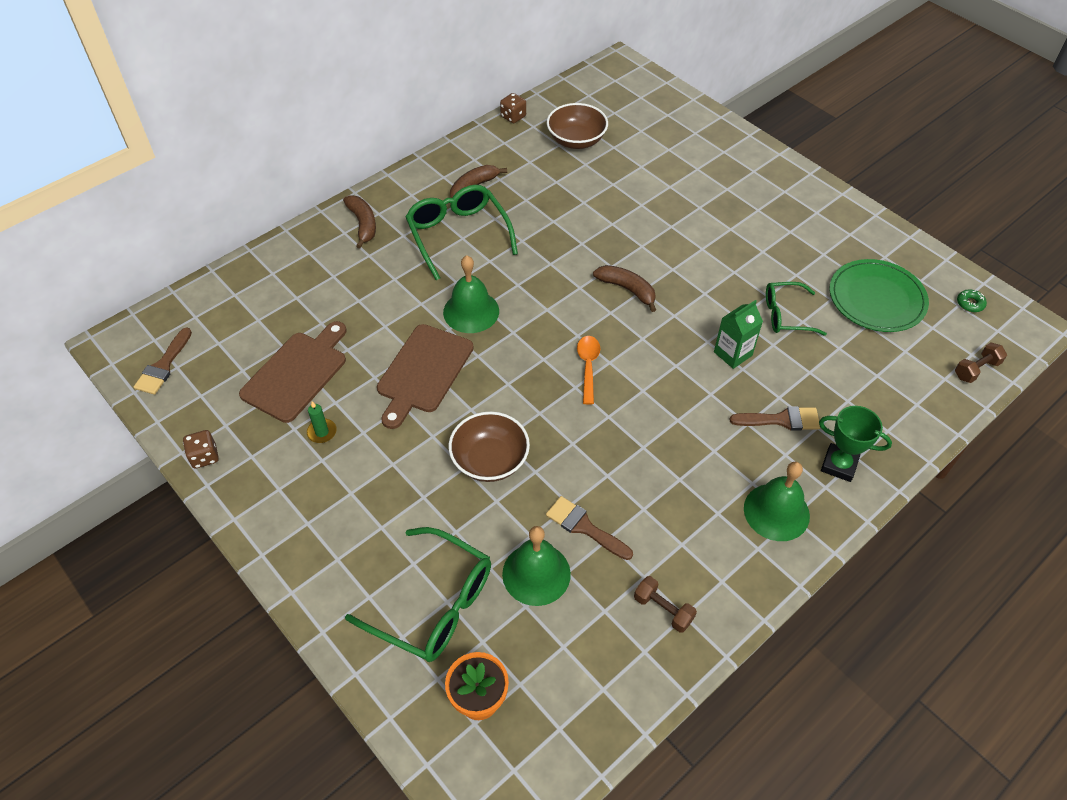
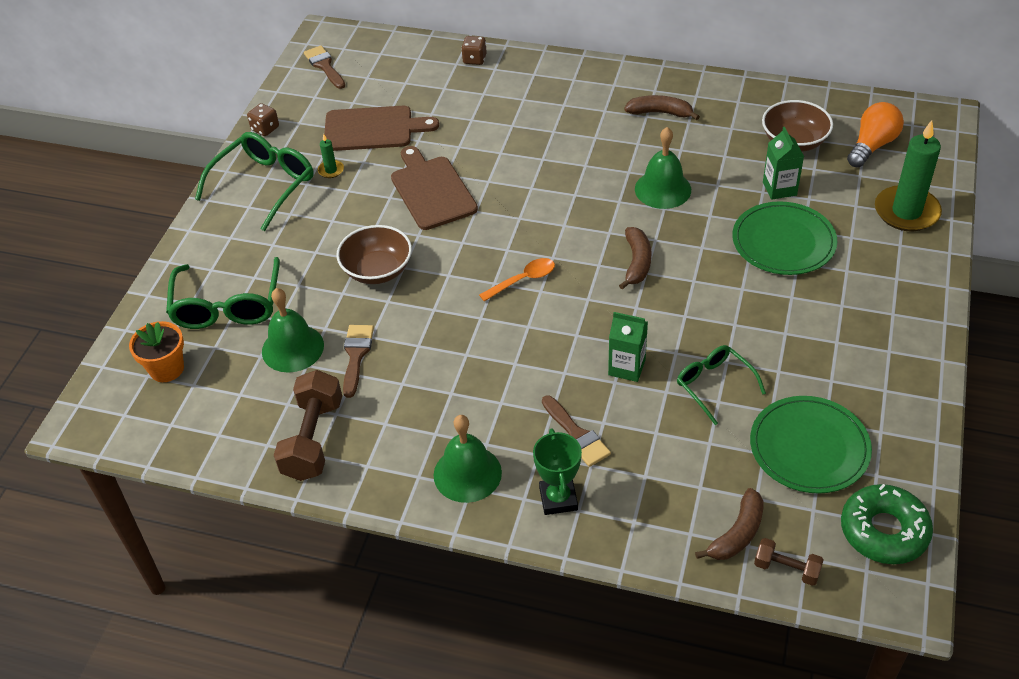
camera: 60 degrees right, 5 degrees down
brown brush [134,327,192,395] -> brown brush turned 75 degrees clockwise [304,45,345,89]
brown banana [343,195,376,248] -> brown banana moved to [695,488,764,560]
brown cutting board [377,324,474,429] -> brown cutting board turned 75 degrees clockwise [391,146,478,230]
green glasses [405,185,518,280] -> green glasses moved to [195,132,314,231]
green bell [443,255,499,333] -> green bell moved to [635,127,691,209]
brown dice [500,93,526,123] -> brown dice moved to [461,36,487,65]
brown dumbbell [634,576,697,633] -> brown dumbbell [274,370,342,481], size x1.86
green donut [957,289,987,312] -> green donut [841,484,933,564], size x2.43
none -> green plate [732,201,837,275]
none -> green carton [763,127,804,200]
none -> orange light bulb [847,102,904,168]
none -> green candle [875,120,942,231]

